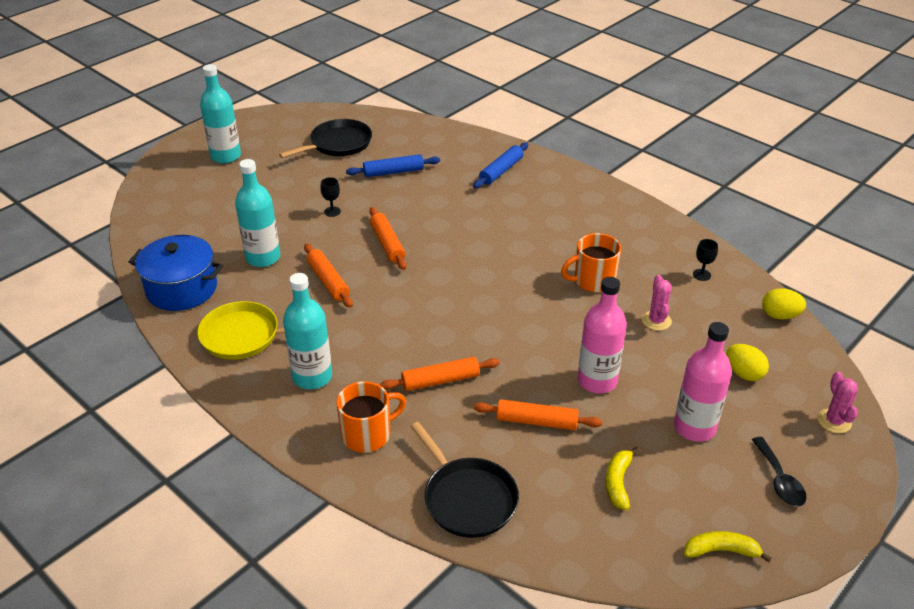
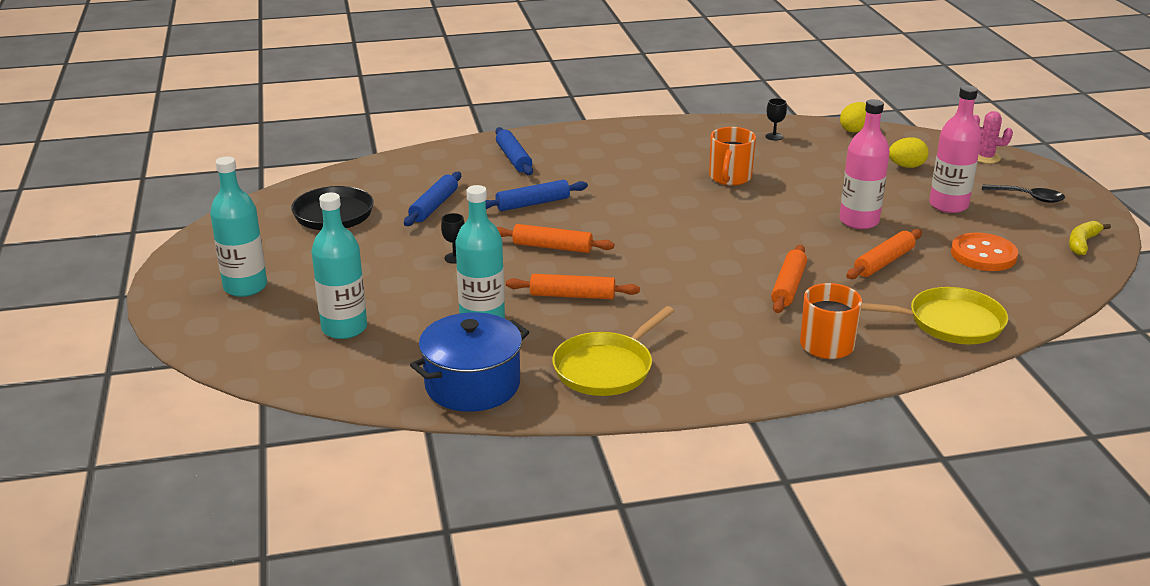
camera: 55 degrees left, 10 degrees down
turquoise bottle [283,273,332,389] -> turquoise bottle moved to [312,193,367,339]
black pan [411,422,519,538] -> yellow pan [861,287,1008,344]
yellow banana [605,447,639,510] -> orange button [951,233,1018,271]
pink cactus [642,275,672,331] -> none
none -> blue rolling pin [486,180,588,211]

